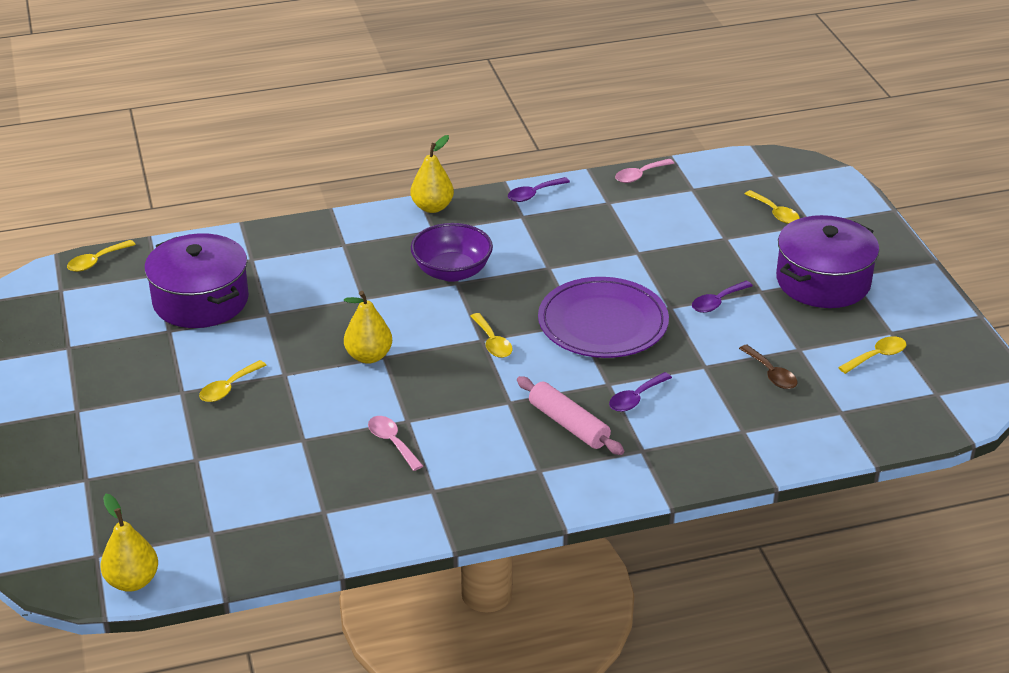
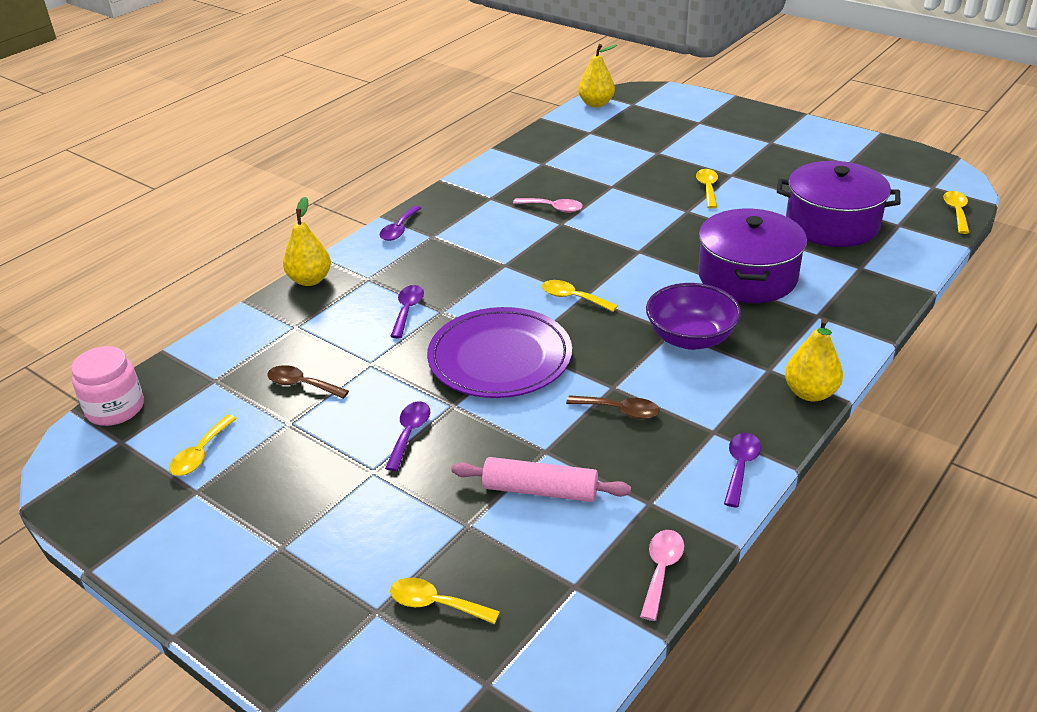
camera: 145 degrees right, 0 degrees up
yellow pear [344,291,392,364] -> yellow pear moved to [283,197,331,286]
pink rolling pin [517,376,624,455] -> pink rolling pin moved to [451,457,631,502]
purple pot [776,215,879,308] -> purple pot moved to [698,209,807,303]
none -> pink jar [71,346,144,426]
none -> purple spoon [380,206,421,241]
none -> brown spoon [566,395,659,419]

